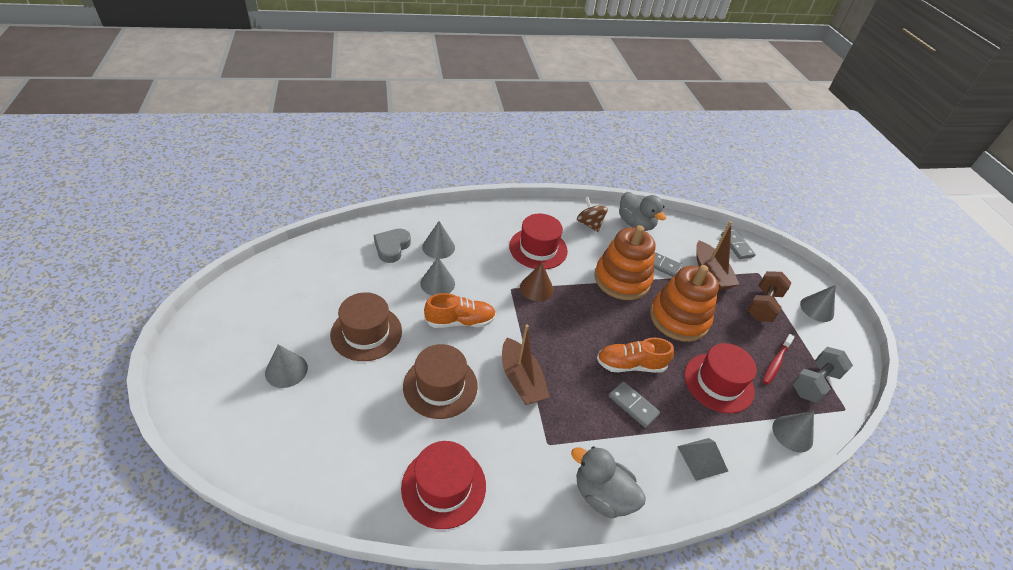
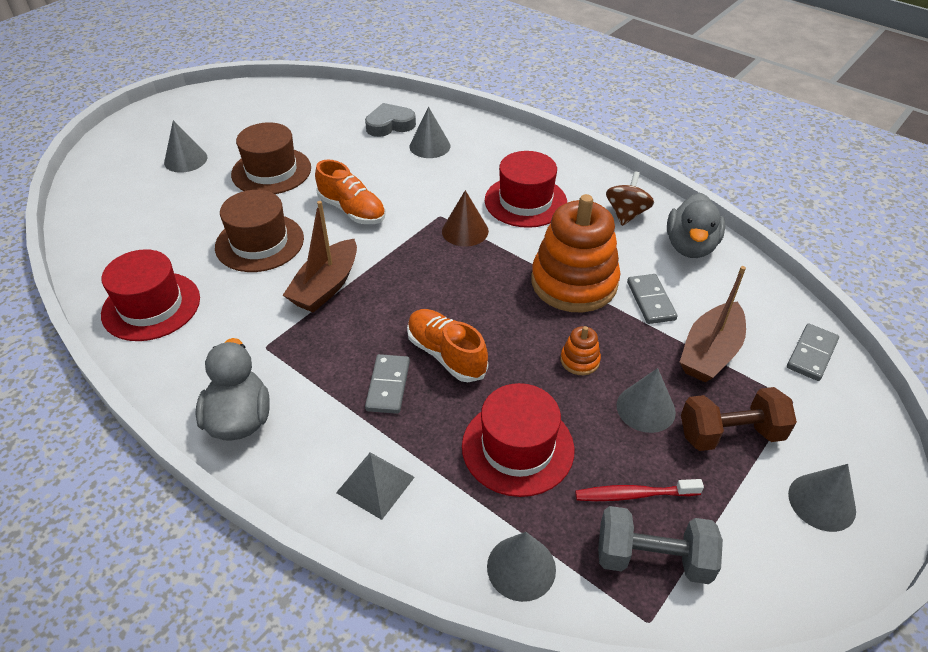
camera: 55 degrees right, 0 degrees up
grey cone [420,257,455,296] -> grey cone moved to [617,368,676,433]
orange stacking toy [650,265,719,342] -> orange stacking toy [560,326,601,375], size x0.41

